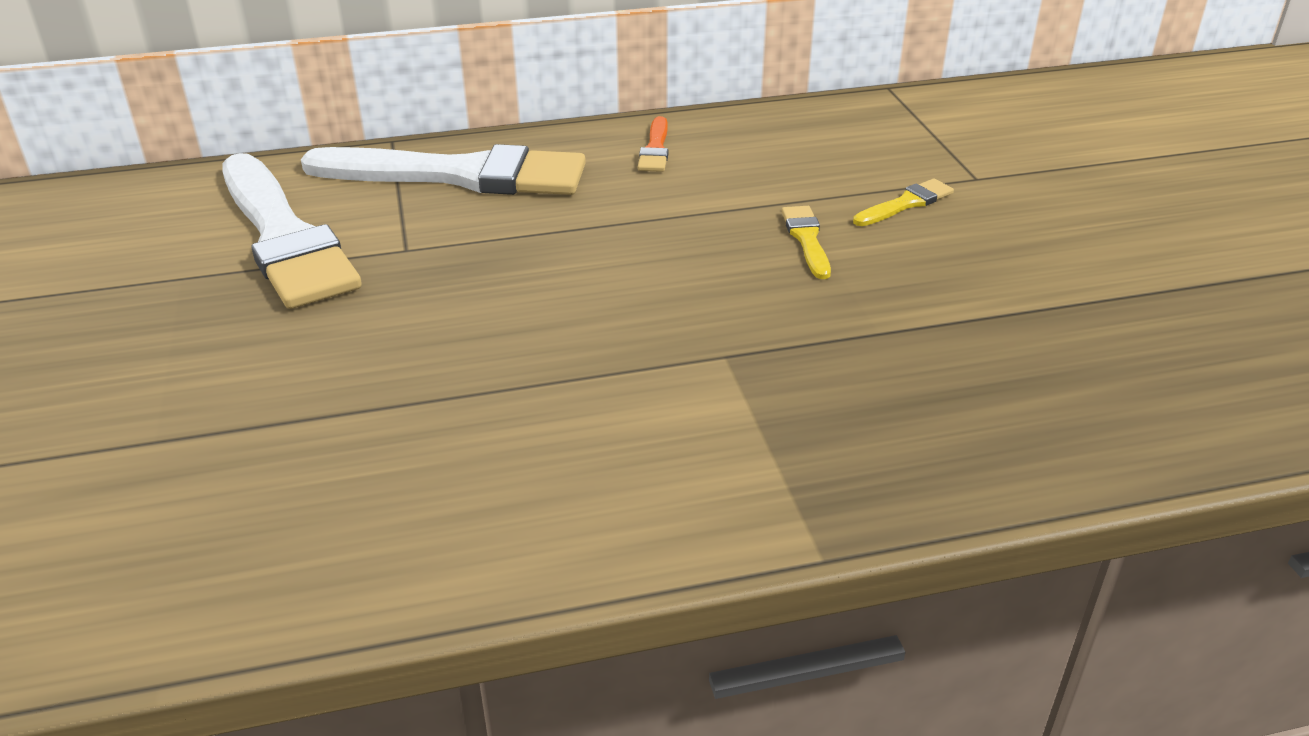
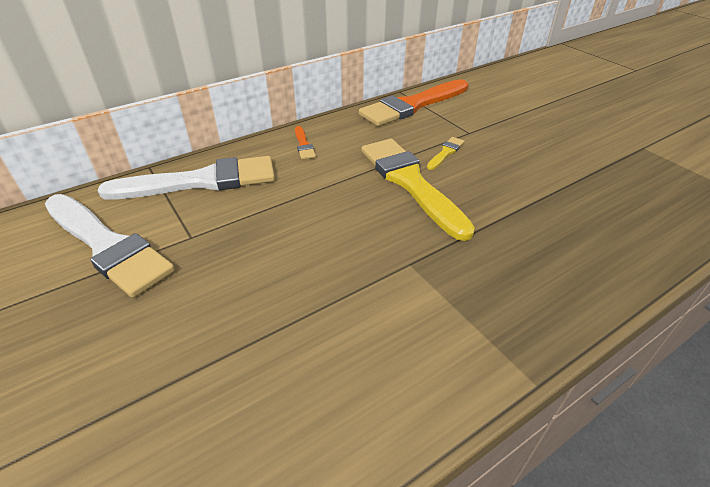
camera: 20 degrees left, 5 degrees up
yellow brush [782,206,831,279] -> yellow brush [361,139,475,241], size x2.42
none -> orange brush [359,79,468,126]

